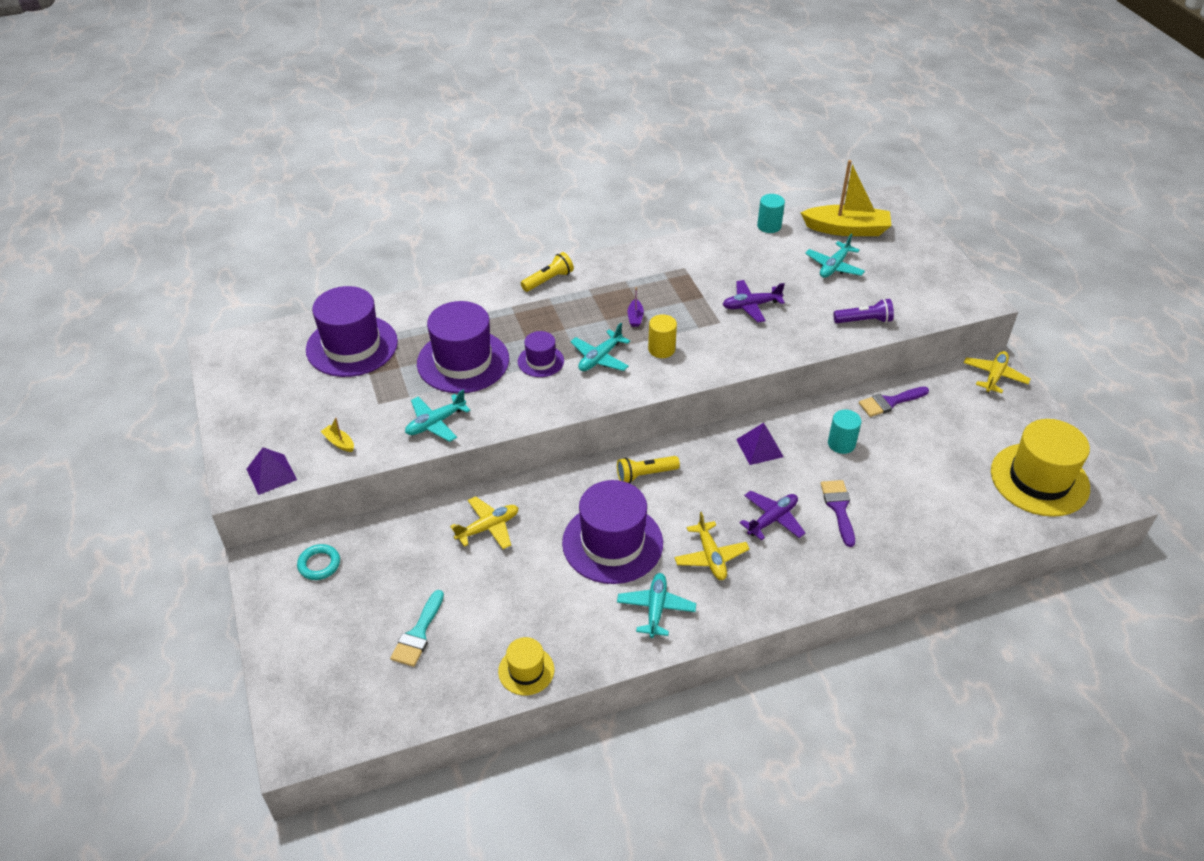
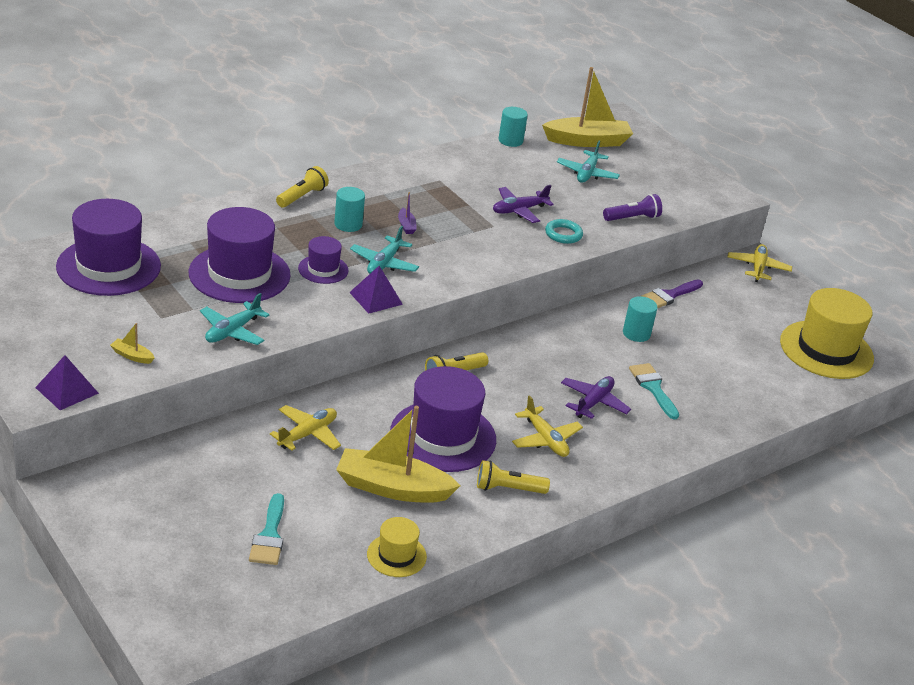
camera: 20 degrees left, 10 degrees down
turquoise ring [297,544,340,580] -> turquoise ring moved to [545,219,583,244]
turquoise plane [617,573,696,638] -> yellow flashlight [477,460,550,494]
yellow cylinder [648,314,677,358] -> none
purple pyramid [736,423,784,465] -> purple pyramid moved to [349,266,403,314]
purple brush [821,480,855,547] -> turquoise brush [629,363,679,419]
none -> turquoise cylinder [334,187,365,232]
none -> yellow boat [336,406,461,503]

